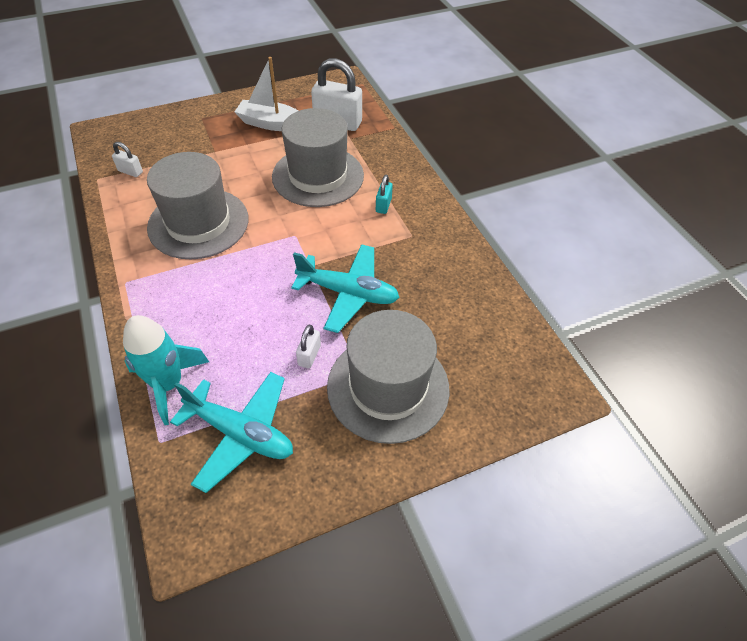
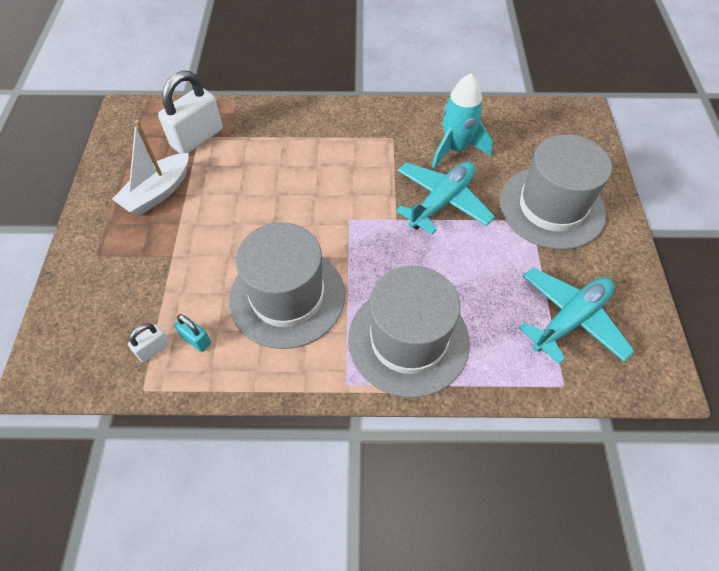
camera: 65 degrees left, 5 degrees up
turquoise rocket [123,315,209,425] -> turquoise rocket moved to [432,73,493,169]
grey hat [272,108,364,207] -> grey hat moved to [348,266,470,398]
white padlock [296,324,321,368] -> none
turquoise padlock [376,175,393,214] -> turquoise padlock moved to [174,314,211,352]

